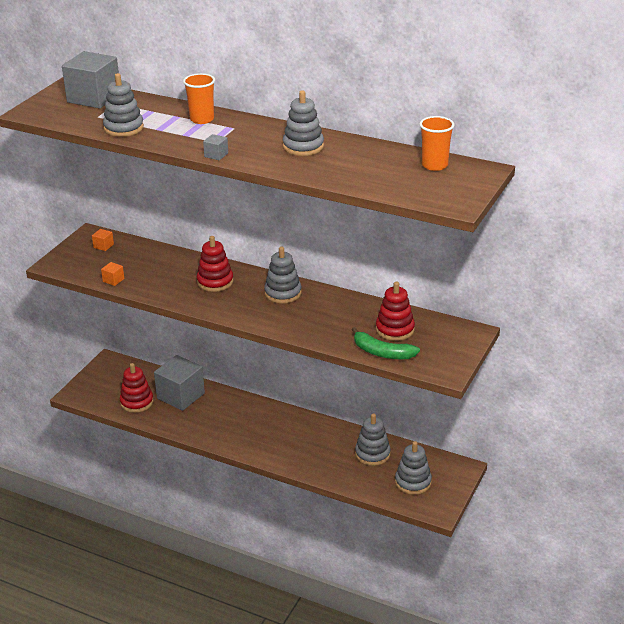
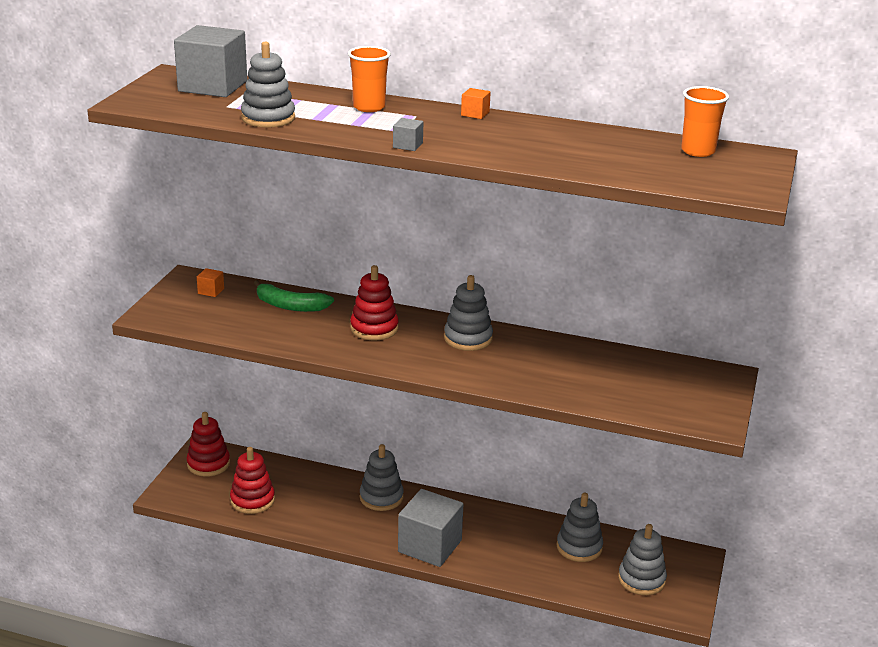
camera: 10 degrees left, 5 degrees down
orange cube [101,262,124,286] -> orange cube moved to [461,88,491,119]
grey cube [154,355,205,411] -> grey cube moved to [398,489,463,567]
grey stacking toy [283,90,324,156] -> grey stacking toy moved to [360,444,404,511]
green banana [352,327,420,359] -> green banana moved to [254,280,334,312]
red stacking toy [376,282,415,341] -> red stacking toy moved to [186,412,230,477]

